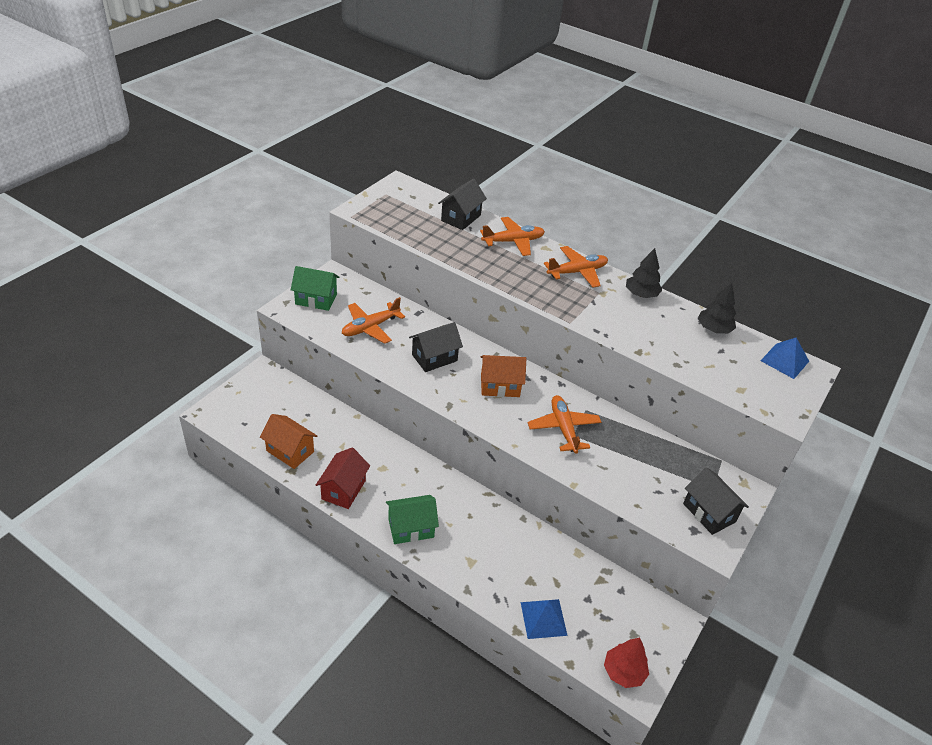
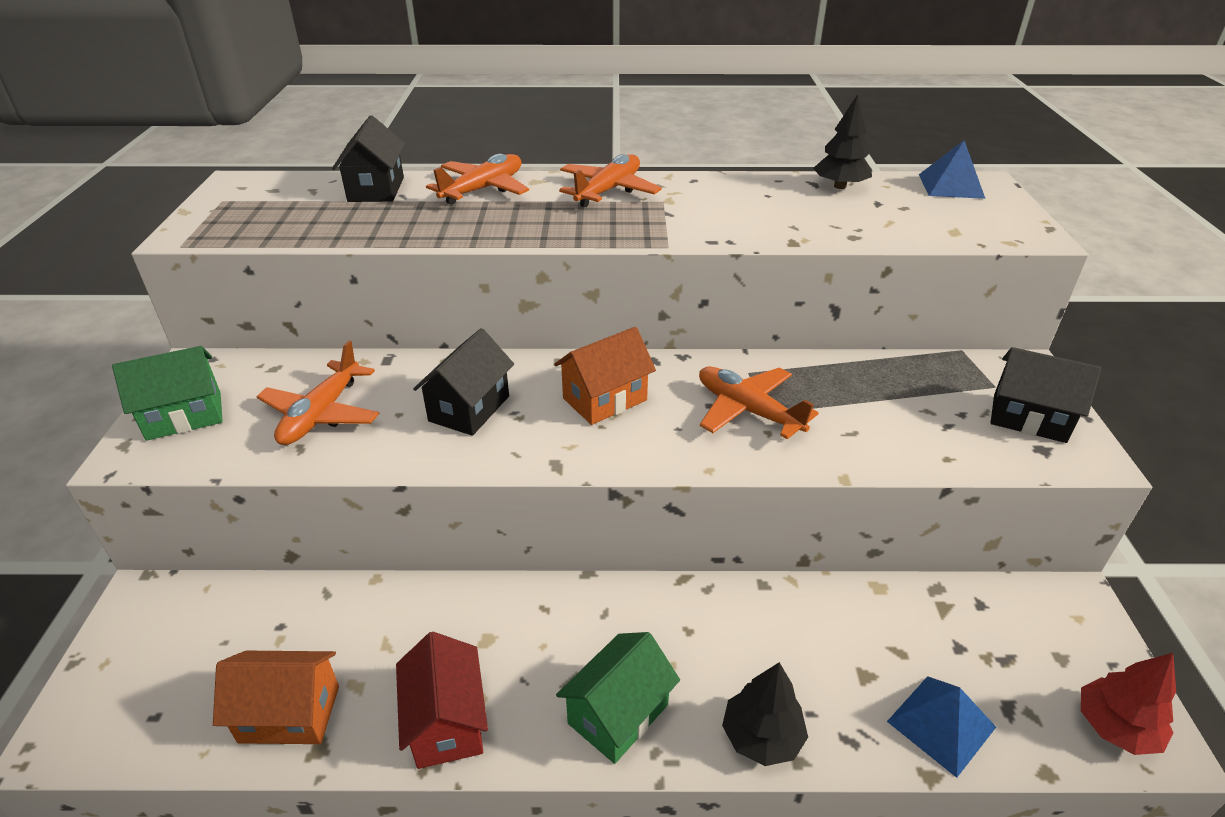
camera: 30 degrees left, 5 degrees down
black tree [626,248,662,298] -> black tree moved to [722,662,808,766]

